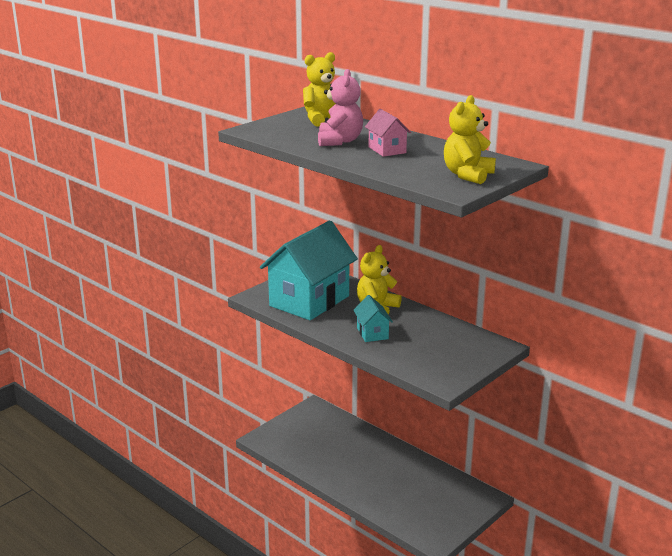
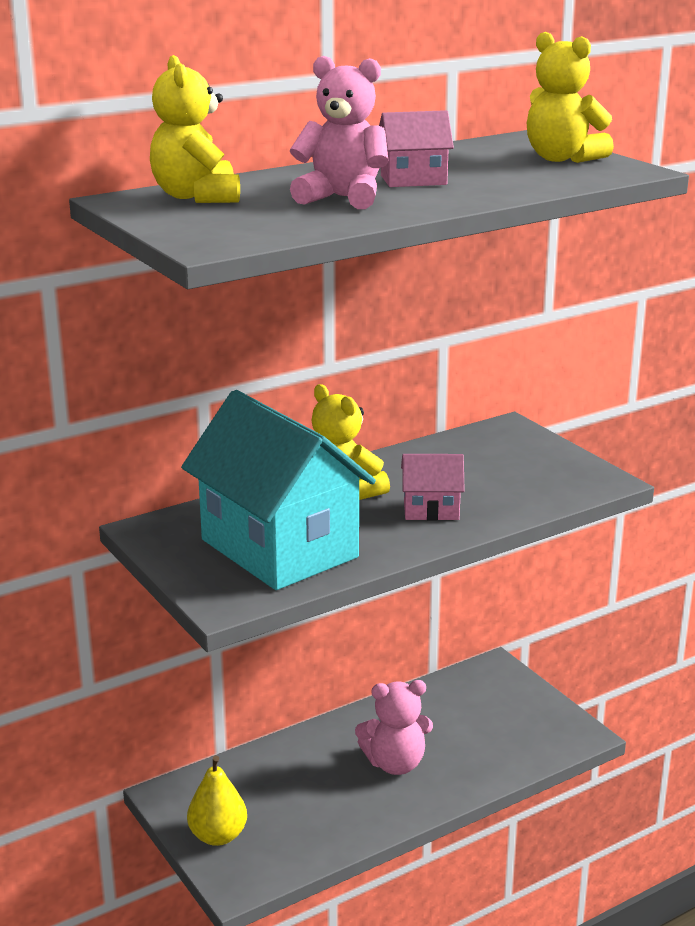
camera: 75 degrees left, 0 degrees up
turquoise house [353,295,393,342] -> pink house [401,454,465,521]
none -> yellow pear [187,756,247,846]
none -> pink teddy bear [355,680,433,775]

